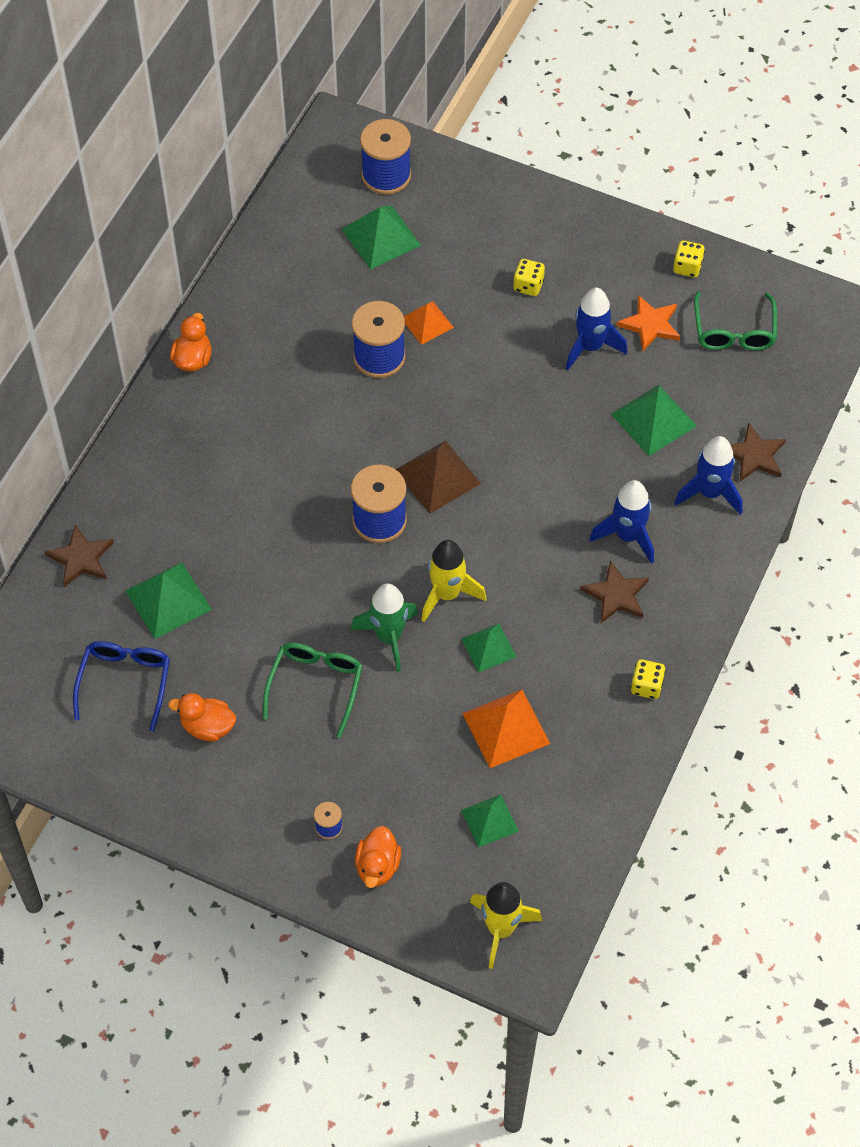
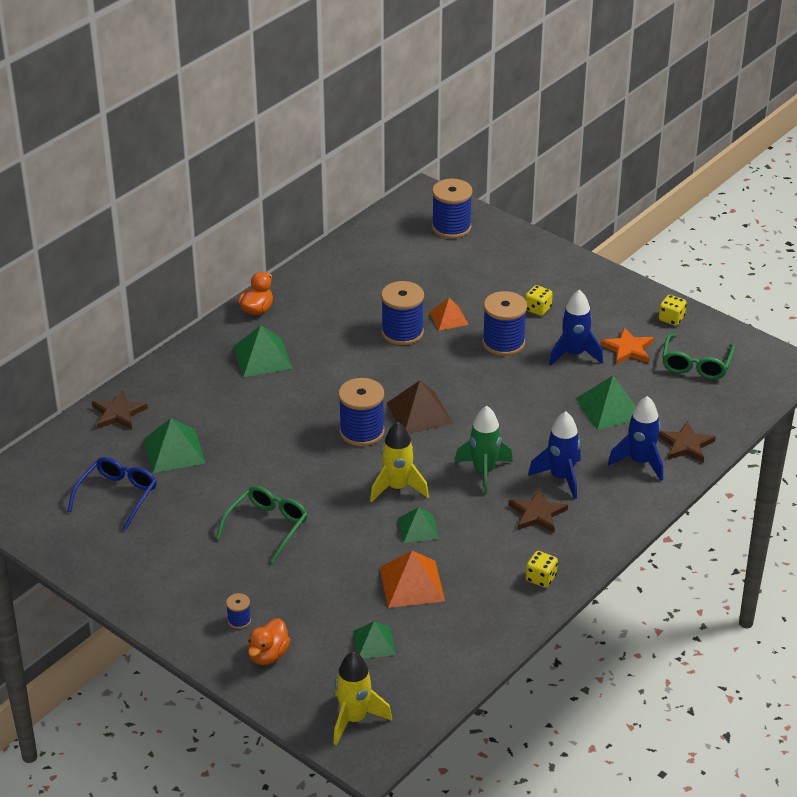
camera: 15 degrees right, 20 degrees down
orange duck [168,693,236,742] -> none
green pyramid [342,206,421,270] -> green pyramid moved to [233,325,293,377]
green rocket [351,583,418,672] -> green rocket moved to [455,406,513,495]
none -> blue spool [482,291,527,356]

